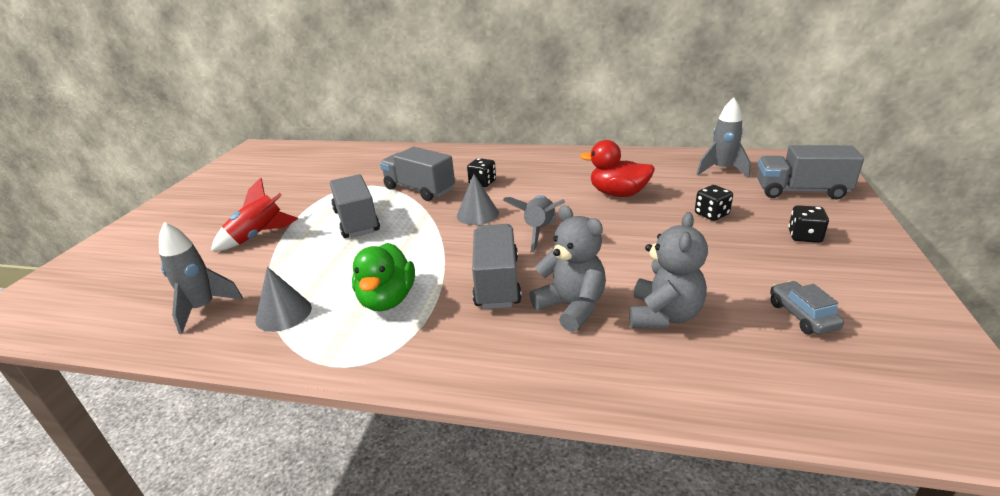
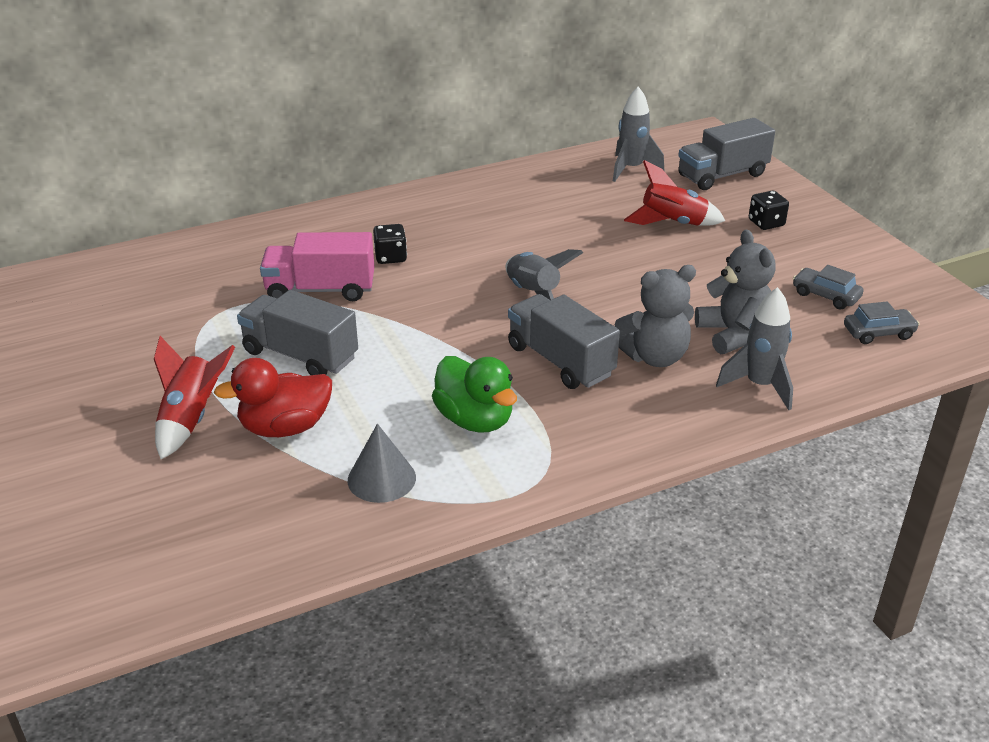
camera: 40 degrees left, 5 degrees up
grey rocket [159,222,243,334] -> grey rocket moved to [716,287,793,410]
grey truck [380,147,455,201] -> pink truck [260,232,374,301]
grey cone [457,174,499,225] -> none
grey teddy bear [529,205,606,332] -> grey teddy bear turned 150 degrees clockwise [614,265,696,367]
red duck [580,140,655,197] -> red duck moved to [214,358,332,437]
black dice [695,185,733,221] -> red rocket [624,160,725,226]
none -> grey car [844,301,920,344]

